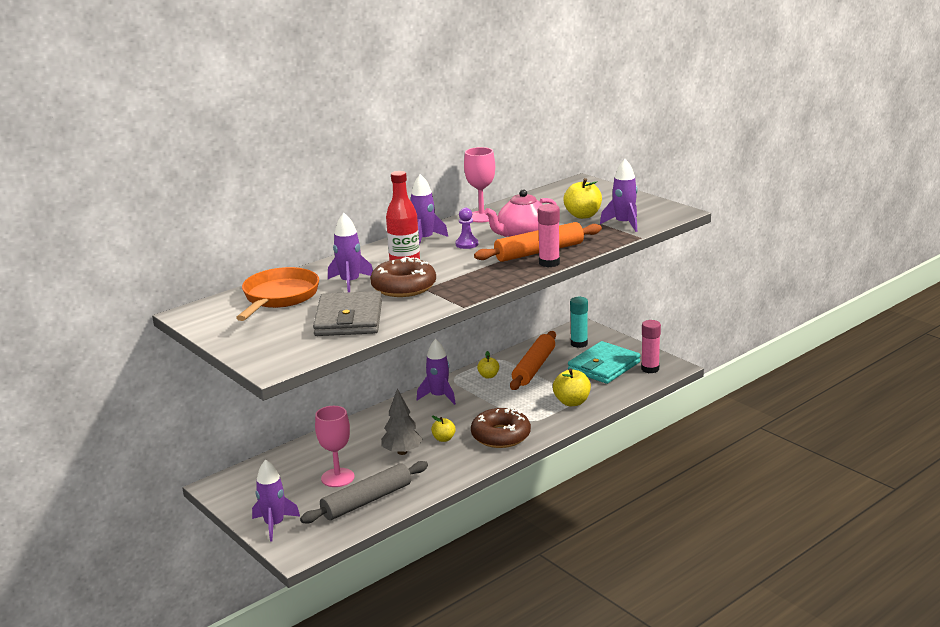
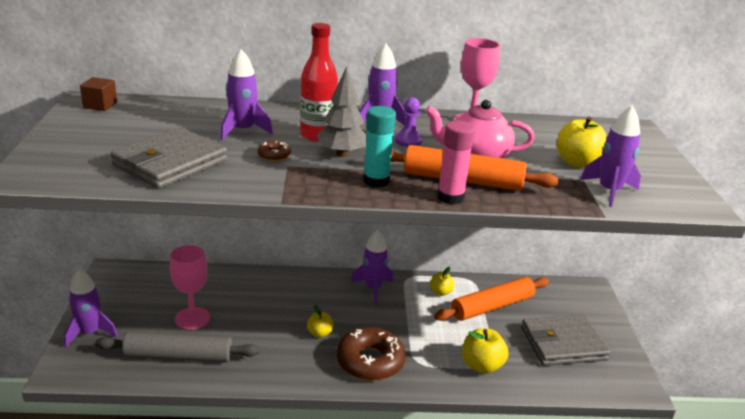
camera: 35 degrees right, 5 degrees up
orange pan [236,267,319,321] -> none
brown donut [370,257,436,297] -> brown donut [258,141,291,161], size x0.43
grey tree [381,389,423,455] -> grey tree moved to [317,66,367,157]
turquoise wallet [568,341,641,384] -> grey wallet [521,315,611,366]
turquoise glue stick [570,297,588,348] -> turquoise glue stick moved to [363,106,396,188]
pink glue stick [641,320,661,373] -> none
none -> brown cube [80,77,117,111]

